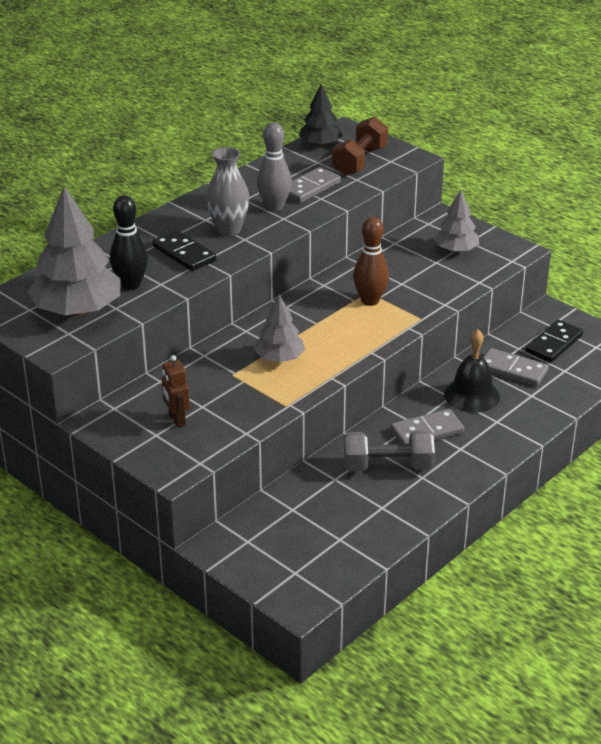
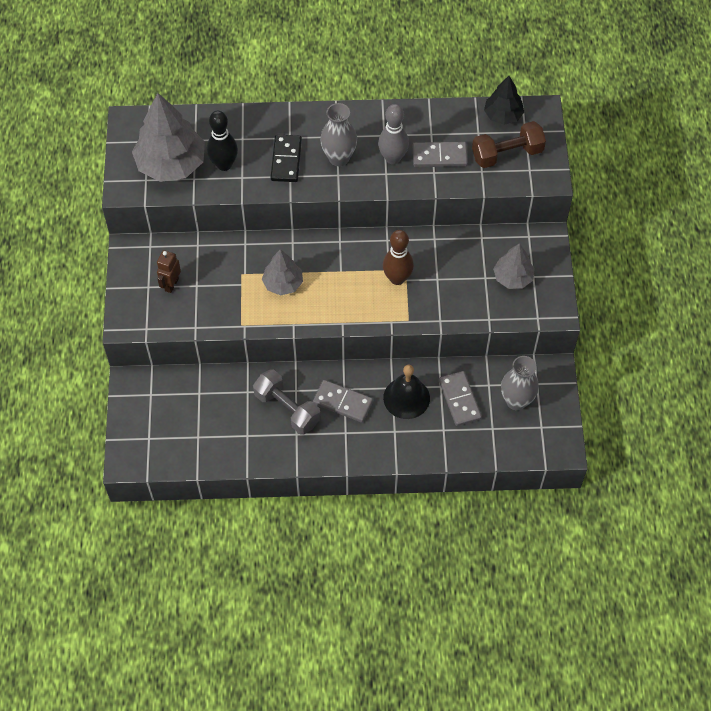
camera: 45 degrees right, 25 degrees up
black domino [525,320,583,362] -> grey vase [501,356,539,410]

